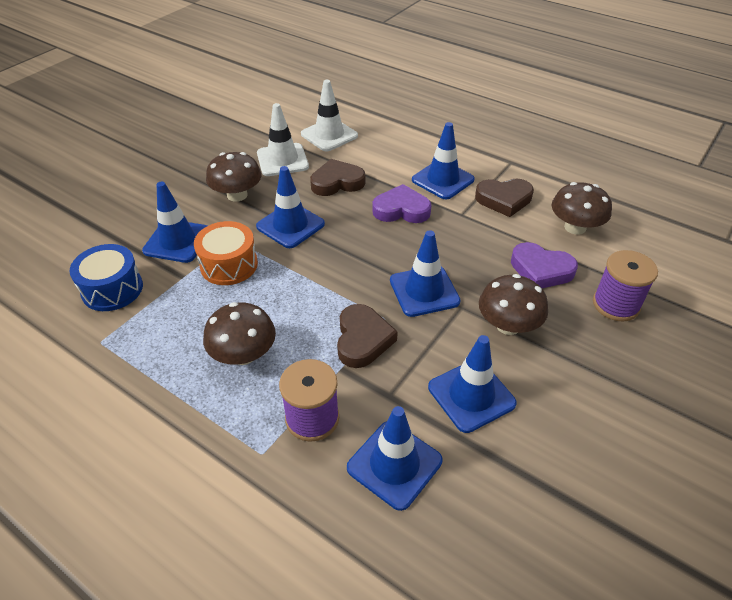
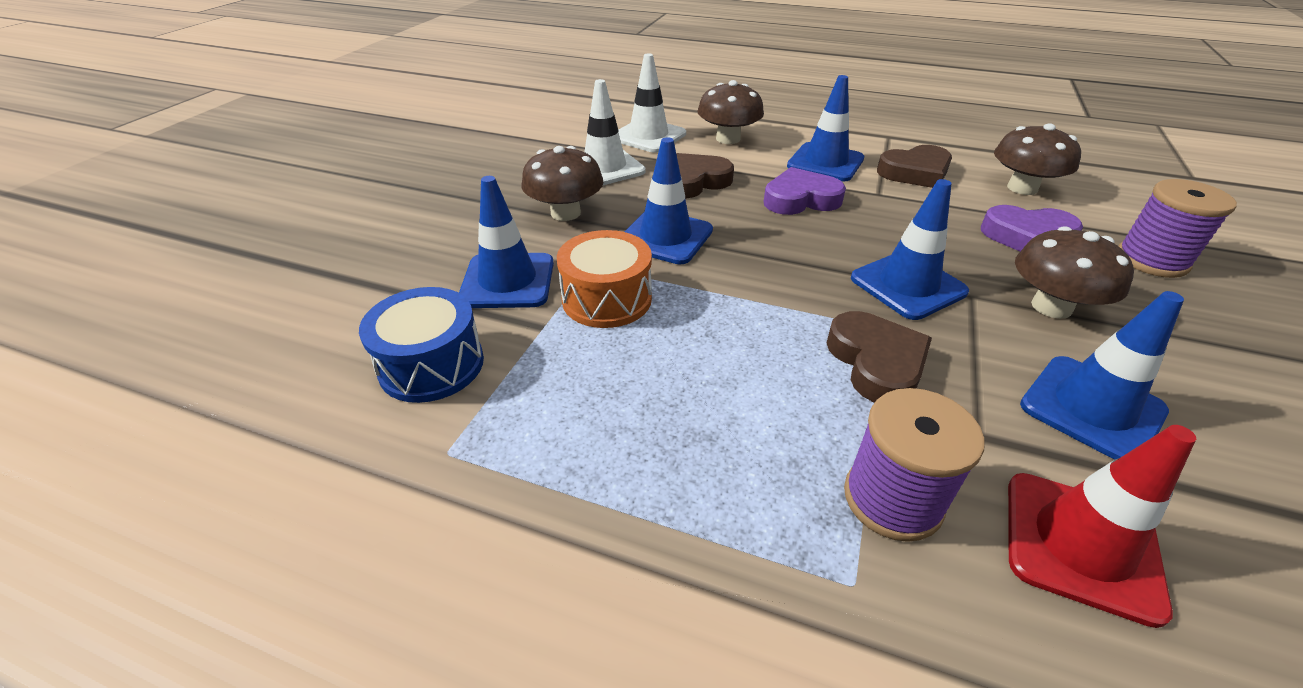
camera: 15 degrees left, 5 degrees down
brown mushroom [203,302,276,365] -> brown mushroom moved to [698,80,764,144]
blue traffic cone [347,406,442,511] -> red traffic cone [1008,425,1196,628]

